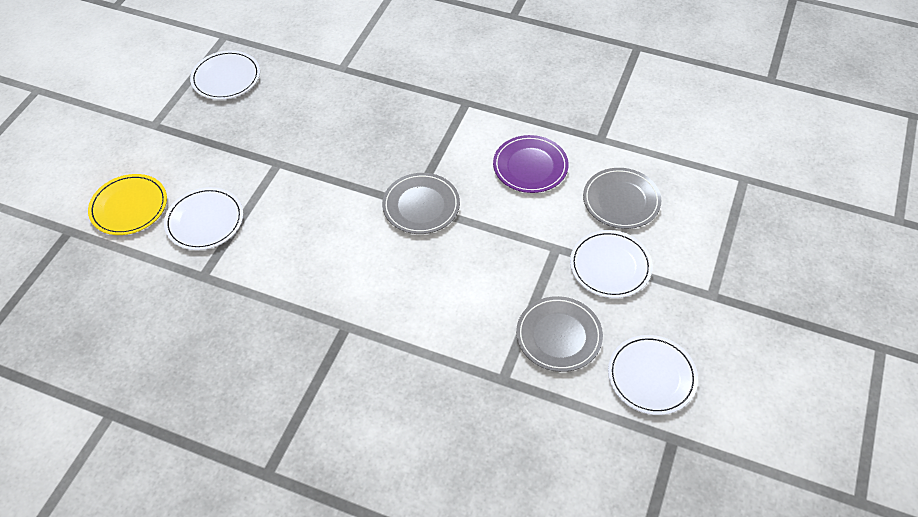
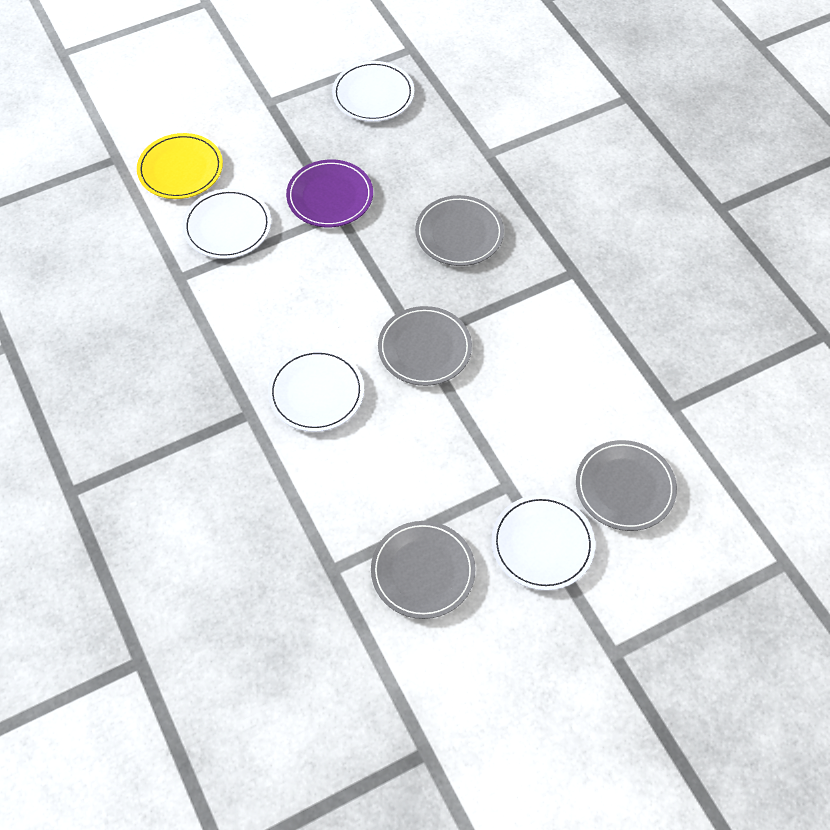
camera: 40 degrees right, 5 degrees up
purple plate [493,135,569,193] -> purple plate moved to [286,159,373,227]
white plate [608,335,698,415] -> white plate moved to [268,349,364,432]
none -> grey plate [415,195,504,266]

